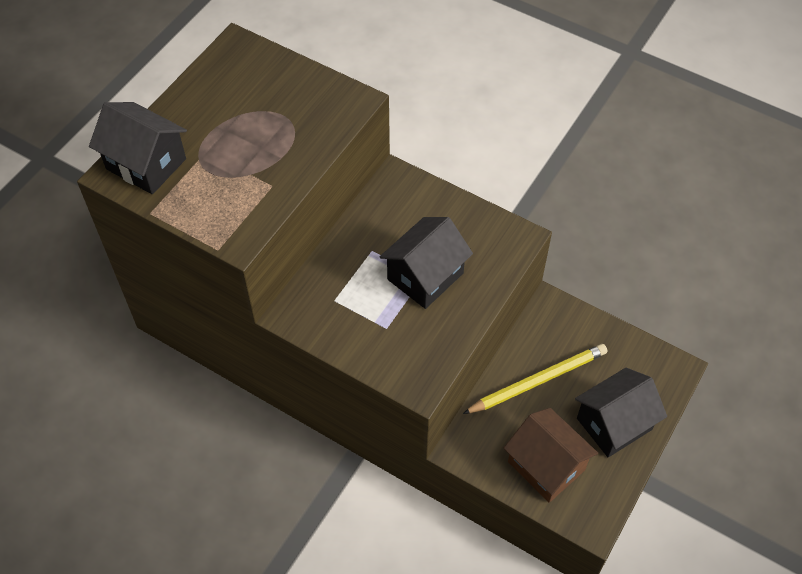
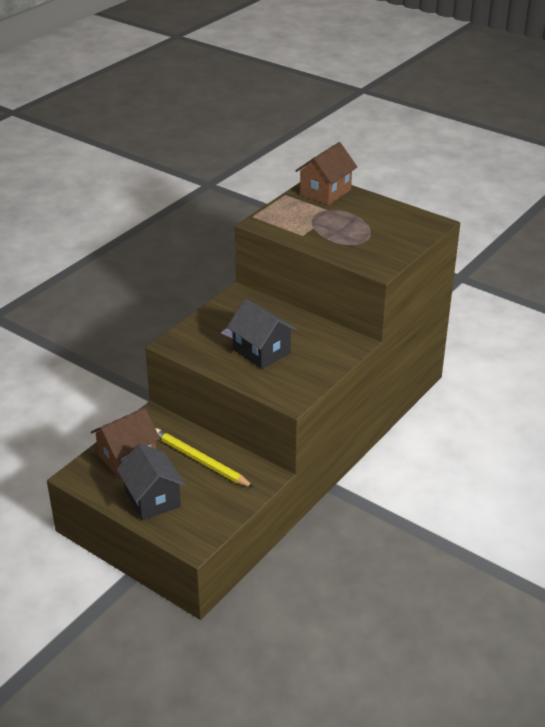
camera: 95 degrees right, 20 degrees down
black house [89,102,187,194] -> brown house [295,142,357,205]
yellow pencil [463,344,607,414] -> yellow pencil turned 150 degrees clockwise [155,428,254,488]

